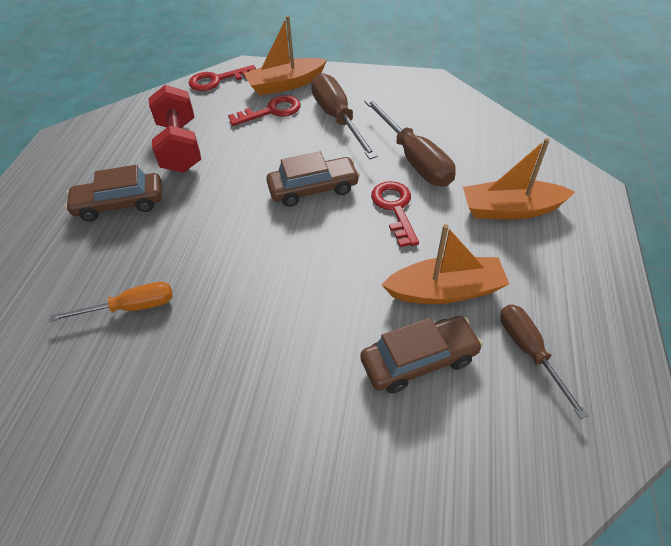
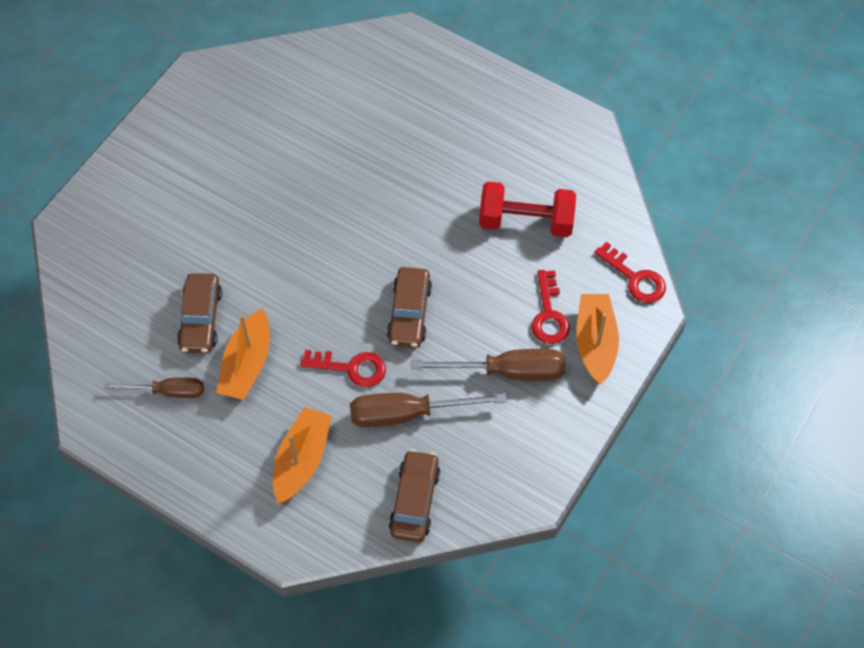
camera: 110 degrees right, 10 degrees up
orange screwdriver [49,282,173,322] -> none
brown car [65,165,162,221] -> brown car moved to [389,450,440,542]
red key [189,65,256,91] -> red key turned 135 degrees clockwise [594,242,666,303]

